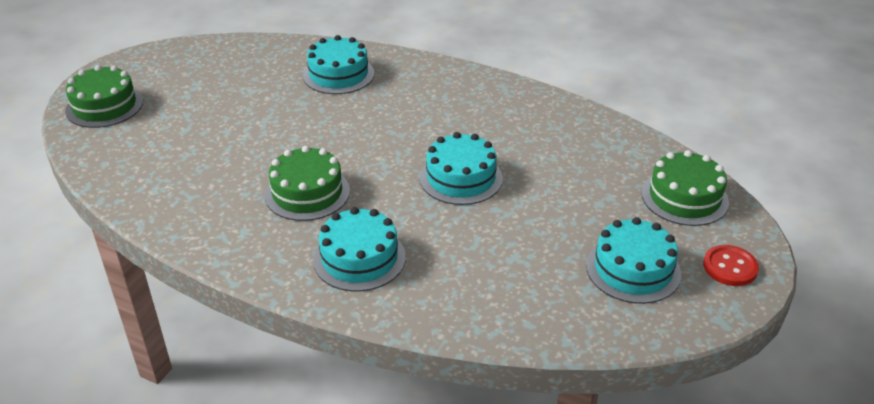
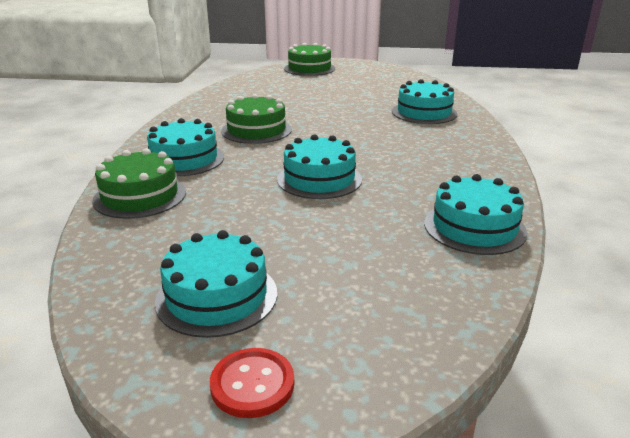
camera: 70 degrees right, 10 degrees down
green cake [642,150,729,226] -> green cake moved to [92,148,186,219]
none -> turquoise cake [424,174,527,255]

